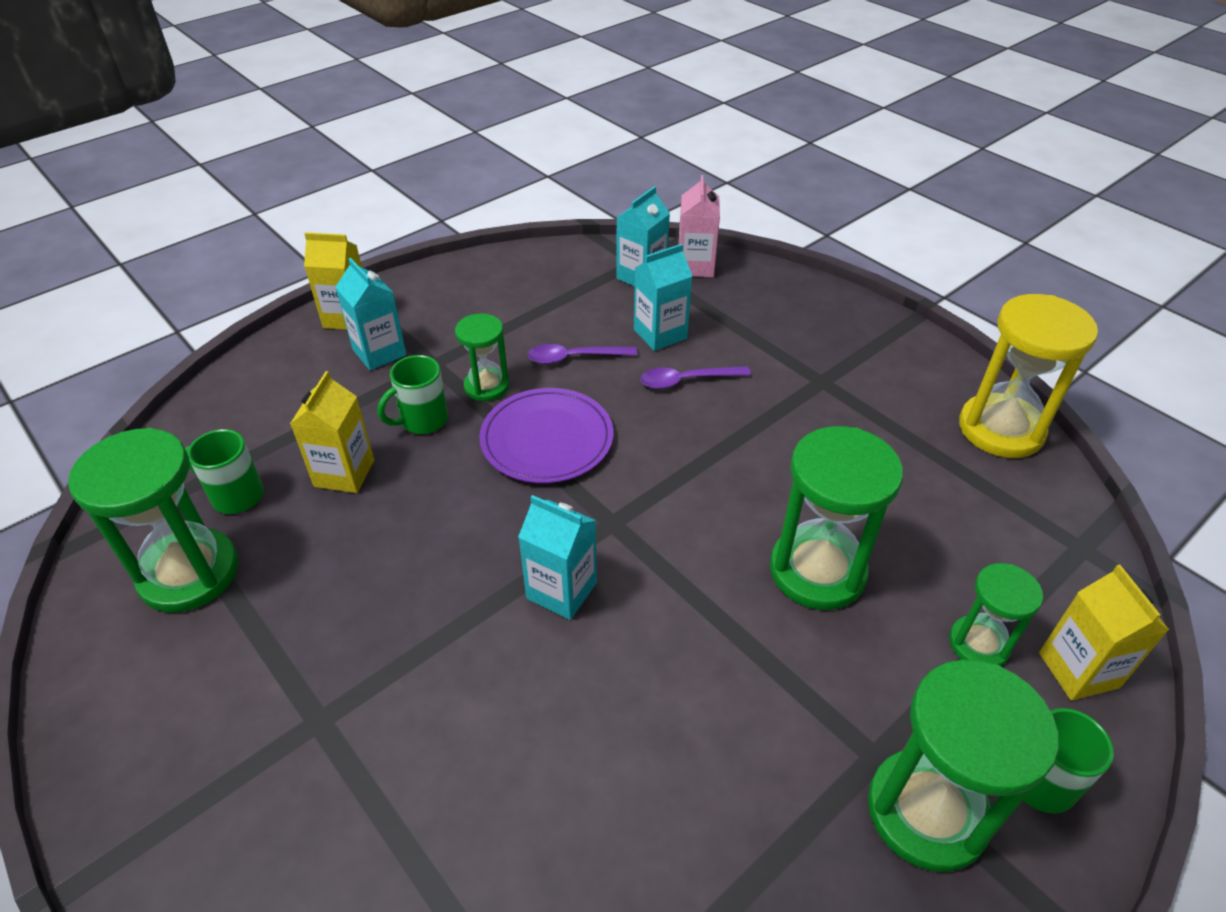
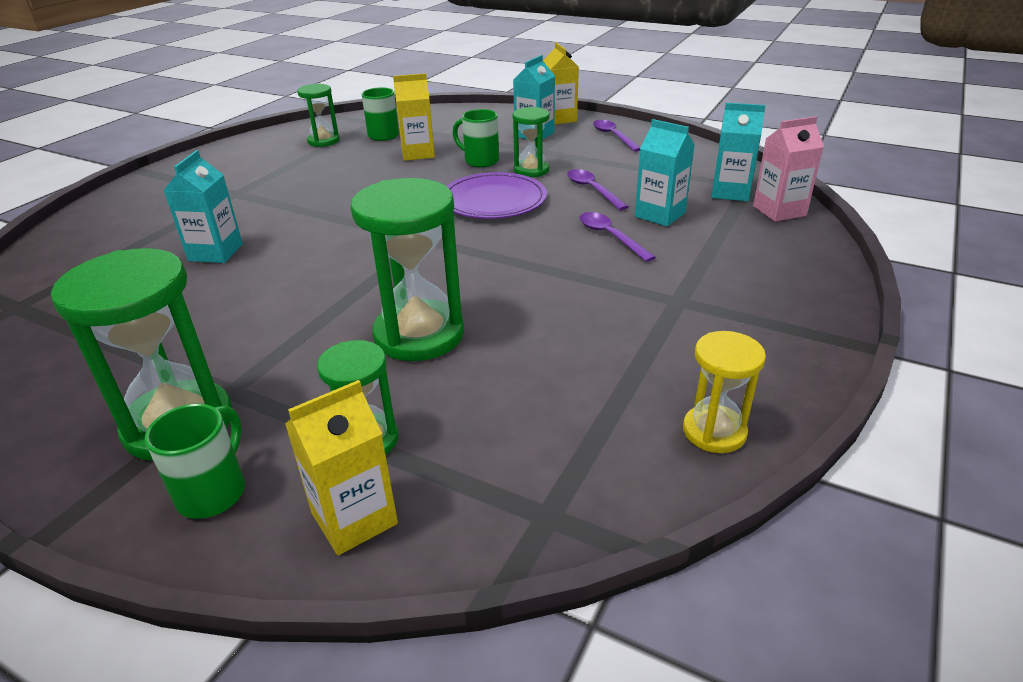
camera: 70 degrees right, 10 degrees down
green hourglass [68,428,238,613] -> green hourglass [297,84,340,147], size x0.57
turquoise carton [518,495,597,620] -> turquoise carton moved to [163,150,243,263]
yellow hourglass [959,294,1098,458] -> yellow hourglass [683,331,766,453], size x0.57
none -> purple spoon [593,120,640,152]

